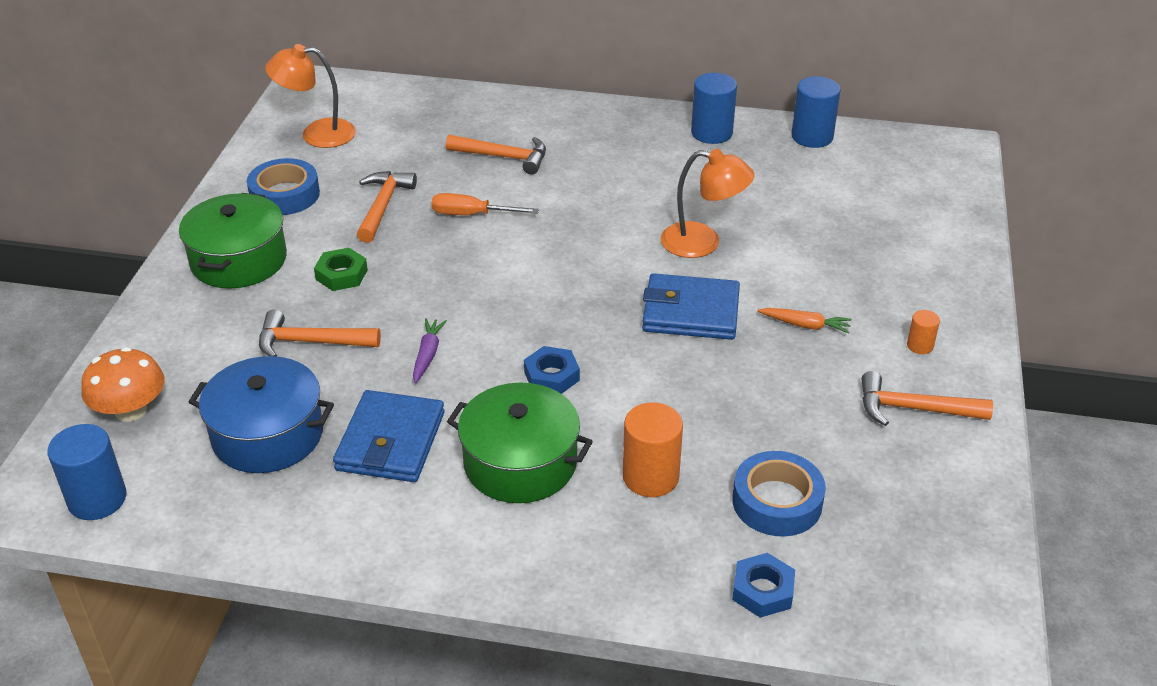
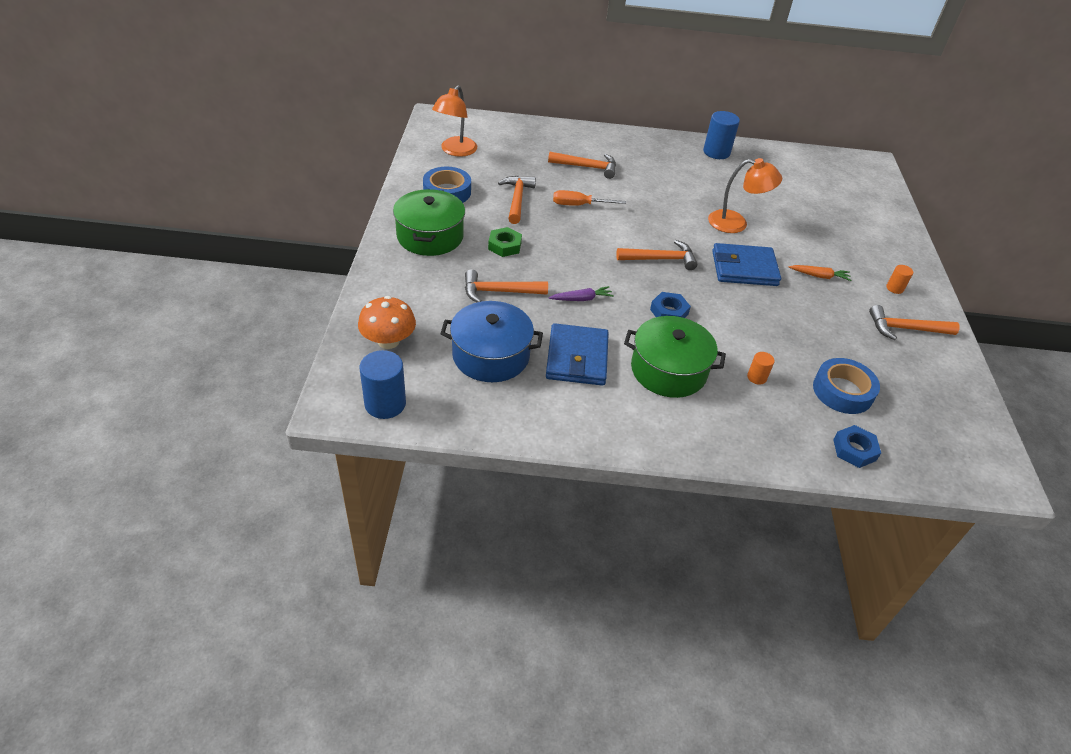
camera: 10 degrees left, 5 degrees up
orange lamp [265,44,356,148] -> orange lamp turned 60 degrees counterclockwise [432,85,477,157]
purple carrot [413,318,447,384] -> purple carrot turned 75 degrees clockwise [549,286,614,301]
orange cylinder [623,402,683,497] -> orange cylinder [747,352,775,385], size x0.52
blue cylinder [791,76,841,148] -> none
none -> orange hammer [616,240,697,270]

